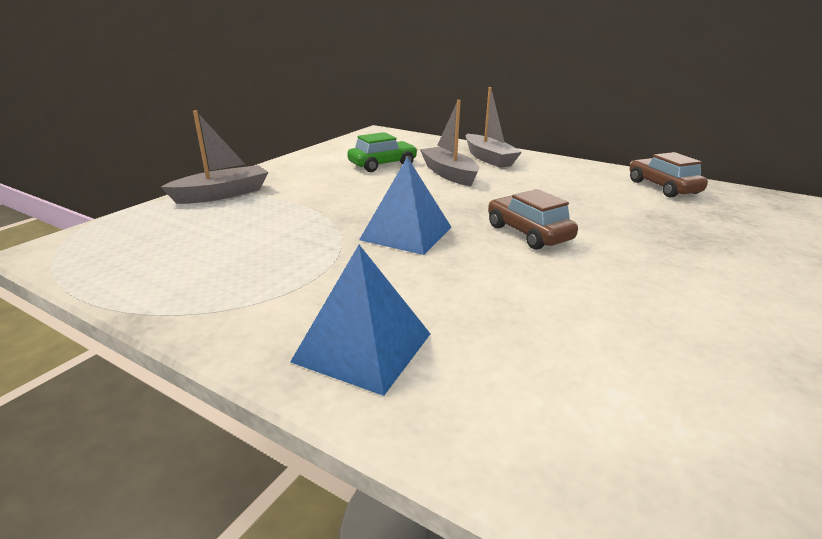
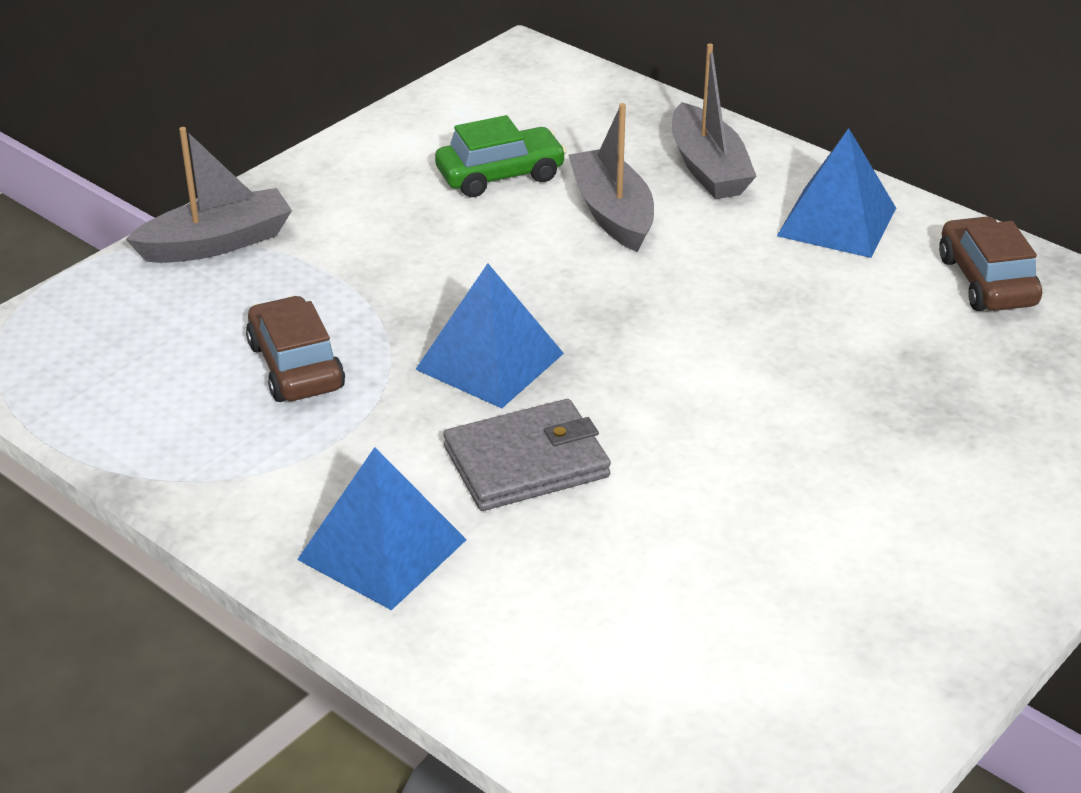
camera: 10 degrees right, 10 degrees up
brown car [488,189,578,250] -> brown car moved to [246,296,345,402]
none -> grey wallet [443,399,611,511]
none -> blue pyramid [777,128,896,258]

